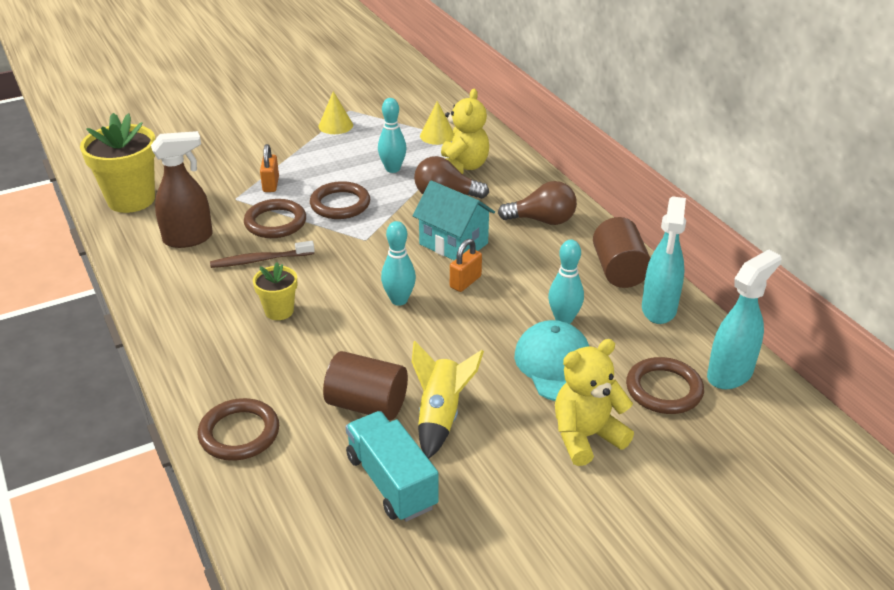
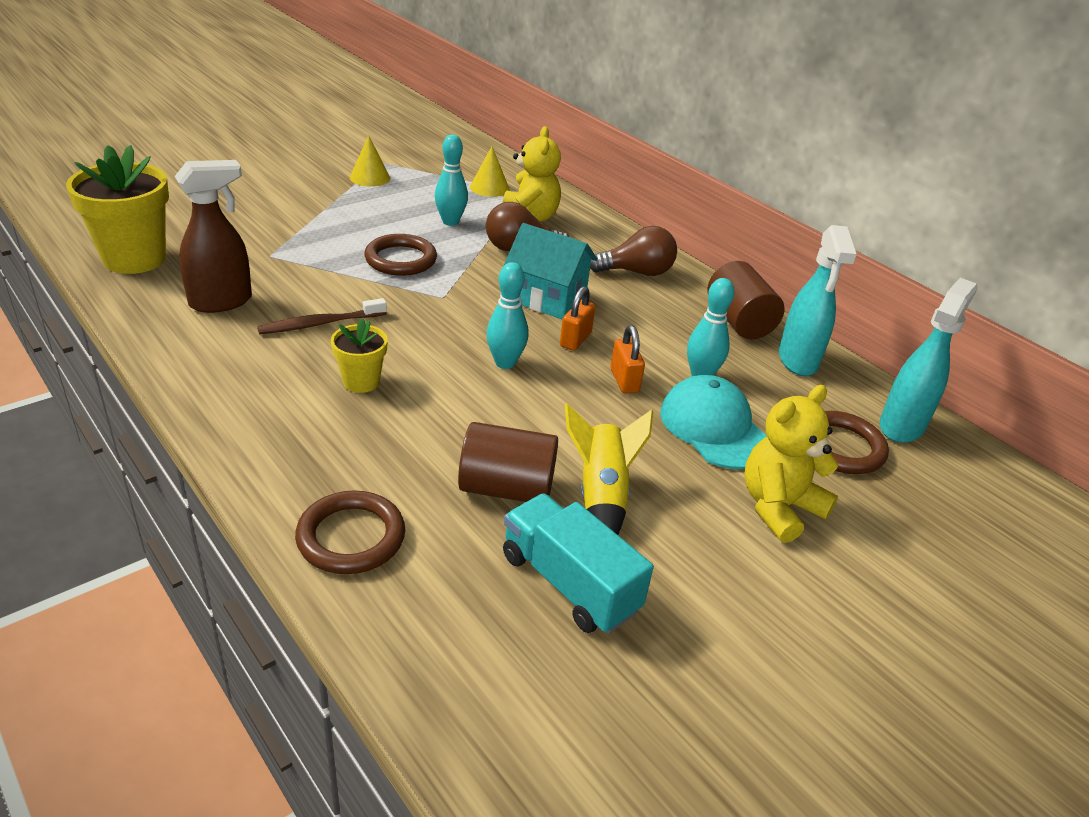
camera: 15 degrees left, 0 degrees up
brown ring [244,199,306,238] -> none
orange padlock [260,144,279,192] -> orange padlock moved to [611,325,645,393]

